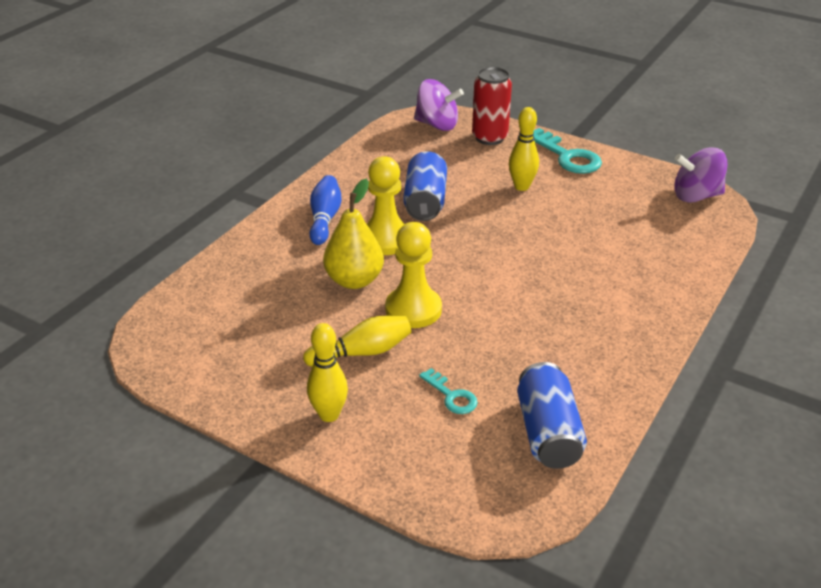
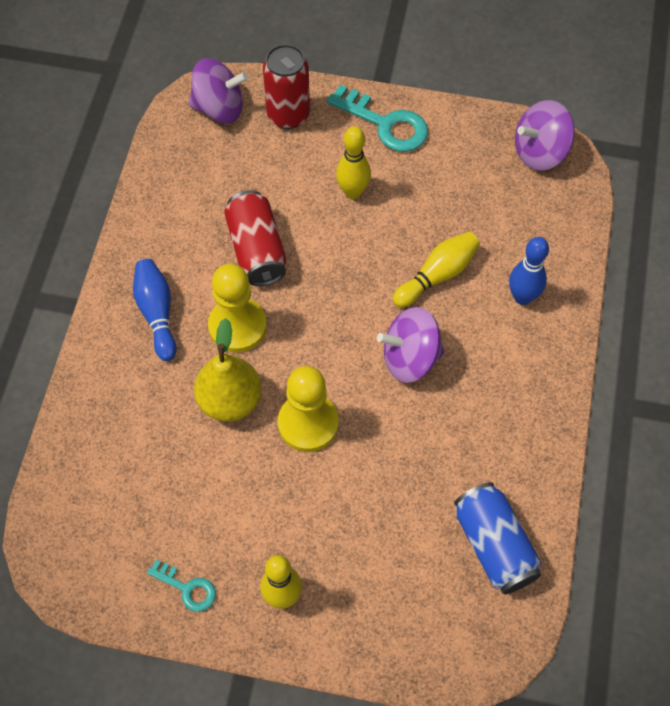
camera: 20 degrees left, 25 degrees up
yellow bowling pin [303,316,411,367] -> yellow bowling pin moved to [393,232,480,308]
blue can [403,151,447,221] -> red can [224,190,286,286]
turquoise key [419,368,478,414] -> turquoise key moved to [147,559,216,612]
none -> purple spinning top [377,307,445,383]
none -> blue bowling pin [509,237,549,305]

